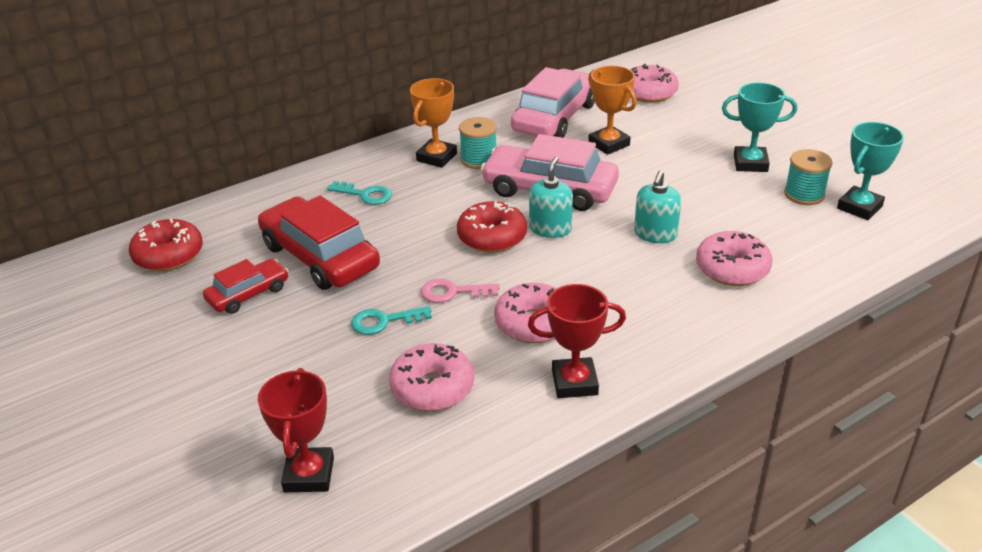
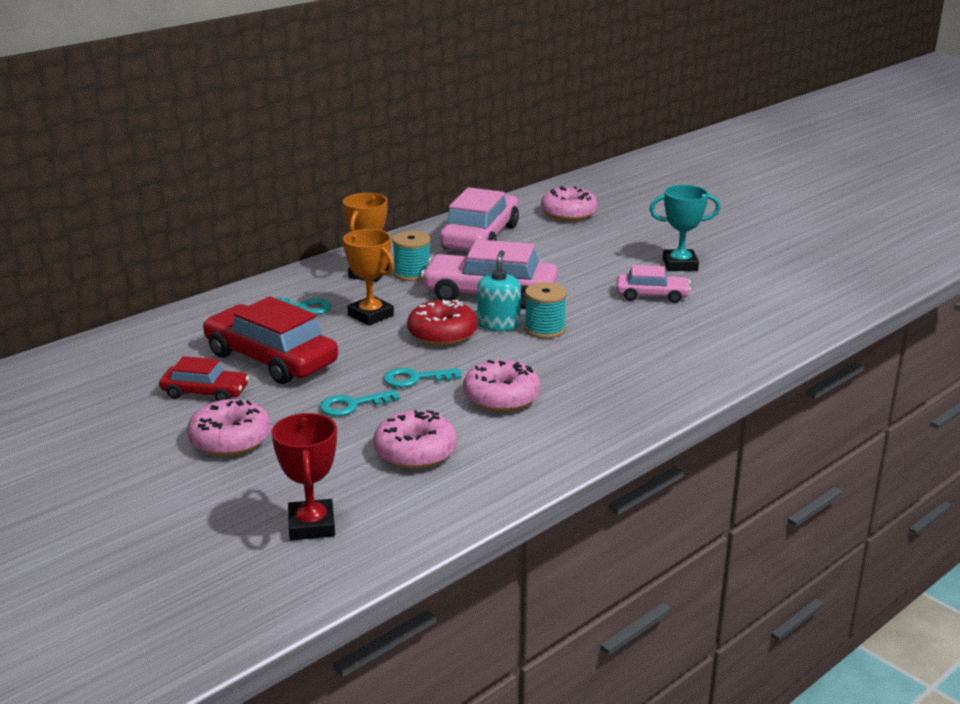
camera: 10 degrees left, 10 degrees down
red donut [129,218,203,271] -> none
red car [203,258,288,314] -> red car turned 60 degrees clockwise [159,356,249,401]
pink key [421,278,500,303] -> turquoise key [383,368,461,387]
red trophy [528,284,626,398] -> none
orange trophy [588,66,637,155] -> orange trophy moved to [343,229,394,326]
turquoise soap dispenser [634,170,681,243] -> none
pink donut [696,231,772,286] -> pink donut moved to [187,399,271,456]
turquoise spool [784,149,833,205] -> turquoise spool moved to [524,282,567,339]
turquoise trophy [837,122,904,220] -> none
none -> pink car [616,265,691,303]

